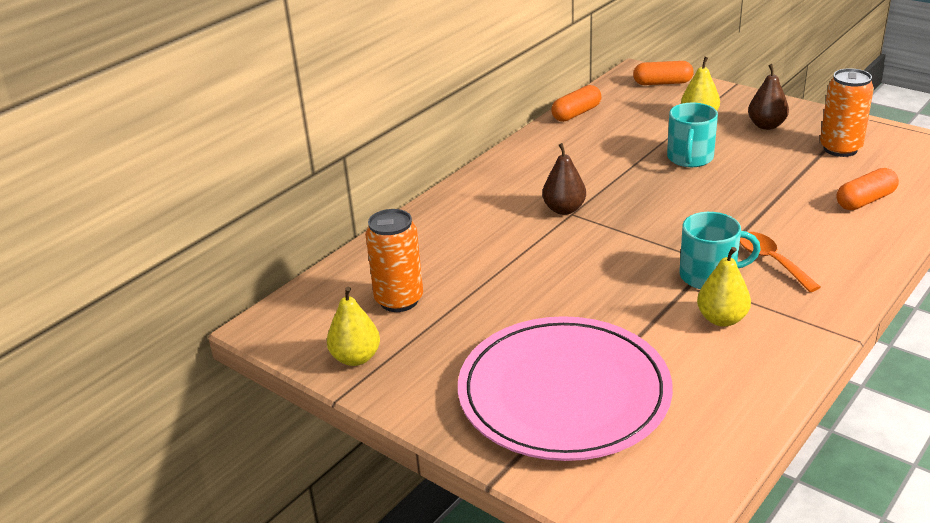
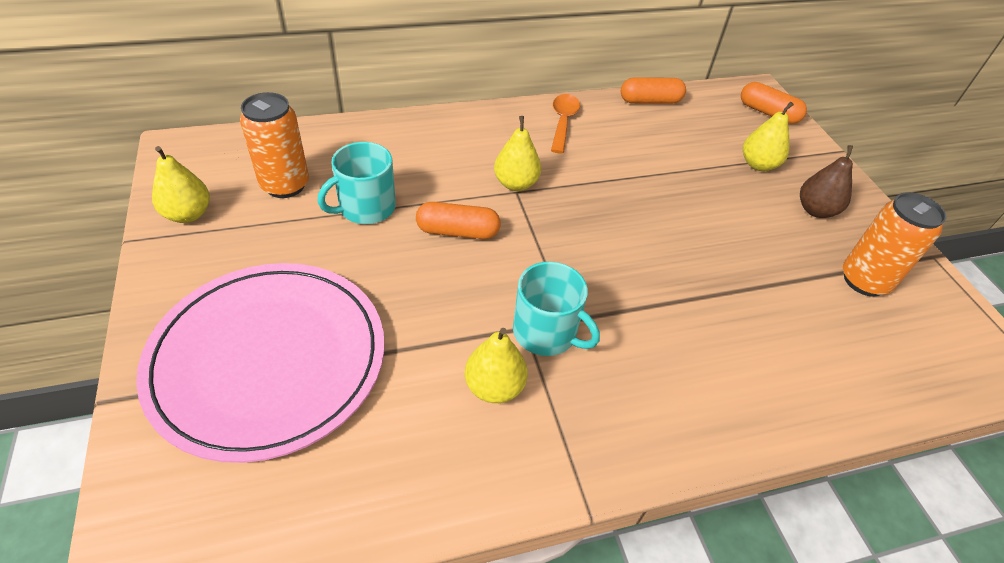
camera: 30 degrees right, 15 degrees up
brown pear [542,143,586,215] -> yellow pear [494,116,541,191]
turquoise mug [667,103,718,167] -> turquoise mug moved to [317,142,396,224]
orange spoon [740,232,821,292] -> orange spoon moved to [551,94,580,154]
orange capsule [837,168,899,210] -> orange capsule moved to [416,202,501,239]

